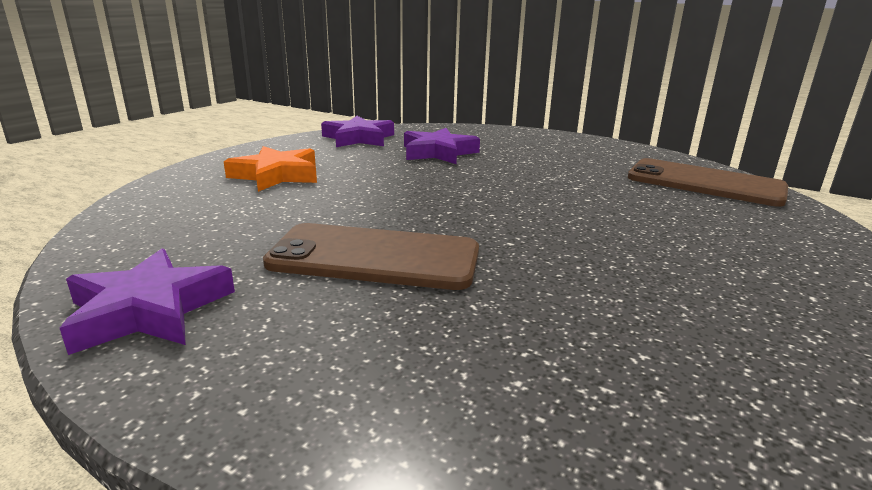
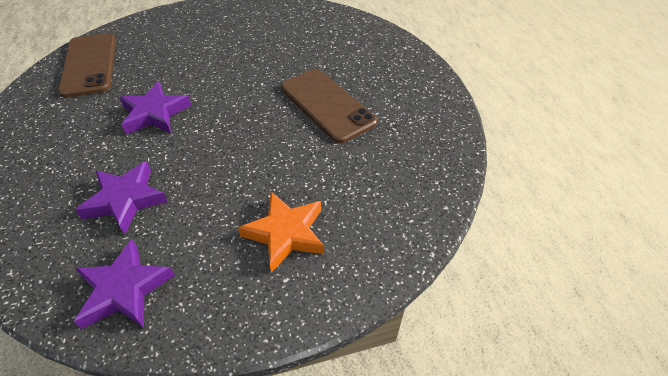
camera: 135 degrees left, 25 degrees up
purple star [60,248,235,355] -> purple star moved to [119,81,191,135]

